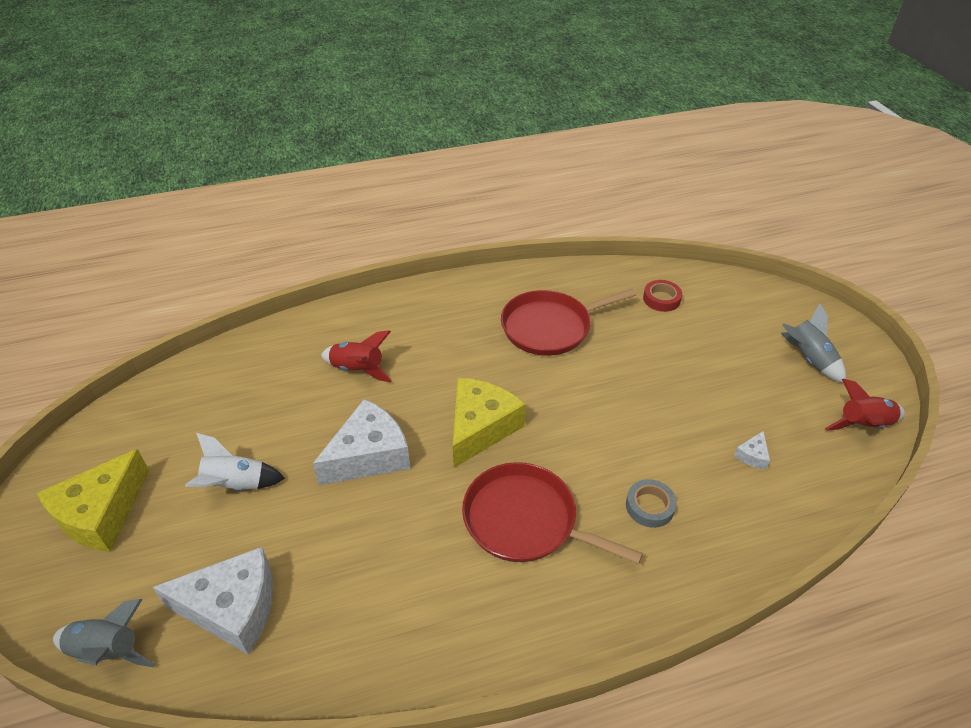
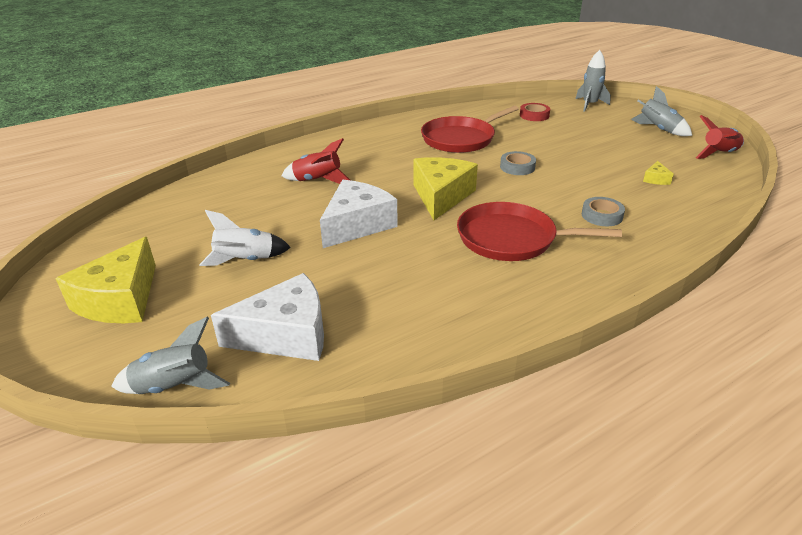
camera: 15 degrees left, 10 degrees down
white cheese [734,431,770,469] -> yellow cheese [643,161,674,185]
none -> grey tape [500,151,536,175]
none -> grey rocket [576,50,611,112]

